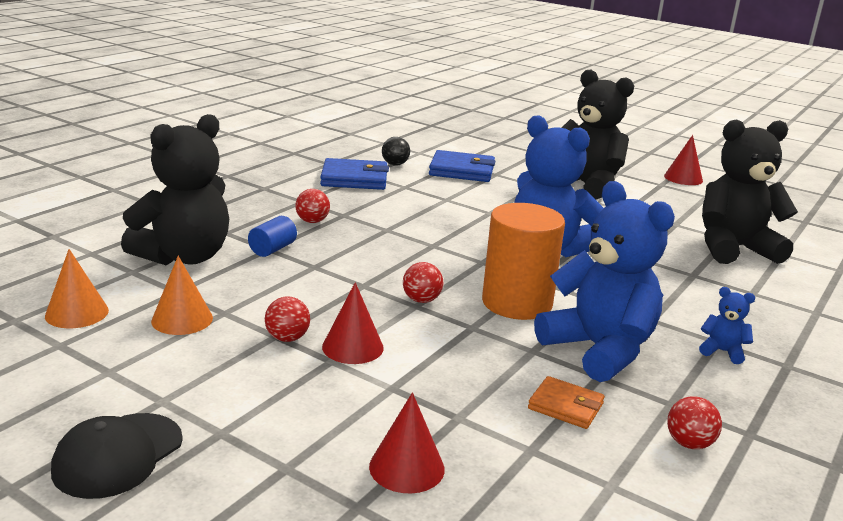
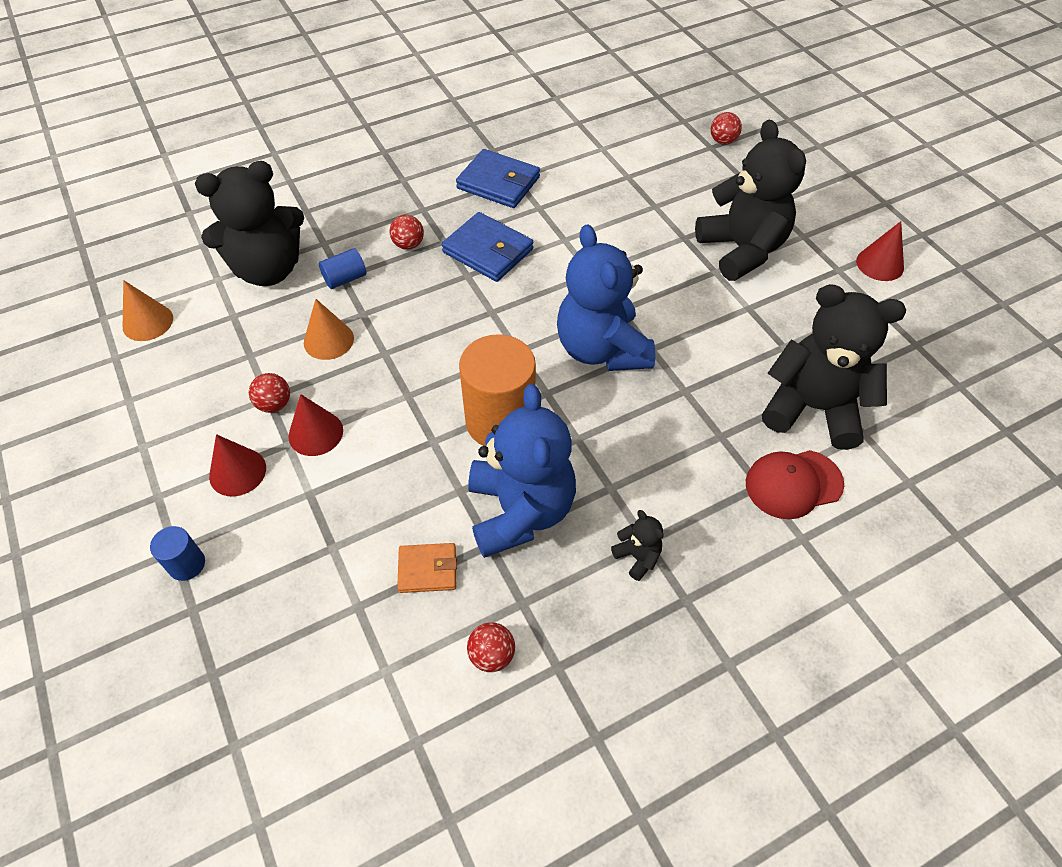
camera: 30 degrees right, 30 degrees up
black cap [51,413,183,499] -> none
orange cone [151,256,213,335] -> orange cone moved to [304,299,354,360]
red cone [369,392,445,494] -> red cone moved to [209,434,266,496]
black ball [382,137,410,166] -> none
red ball [403,262,443,303] -> red ball moved to [711,112,742,145]
blue wallet [429,150,495,182] -> blue wallet moved to [441,212,533,282]
orange wallet [528,376,605,429] -> orange wallet turned 60 degrees counterclockwise [397,543,457,593]
blue teddy bear [699,287,755,364] -> black teddy bear [611,510,664,581]
none -> blue cylinder [150,526,205,581]
none -> red cap [746,450,844,519]

